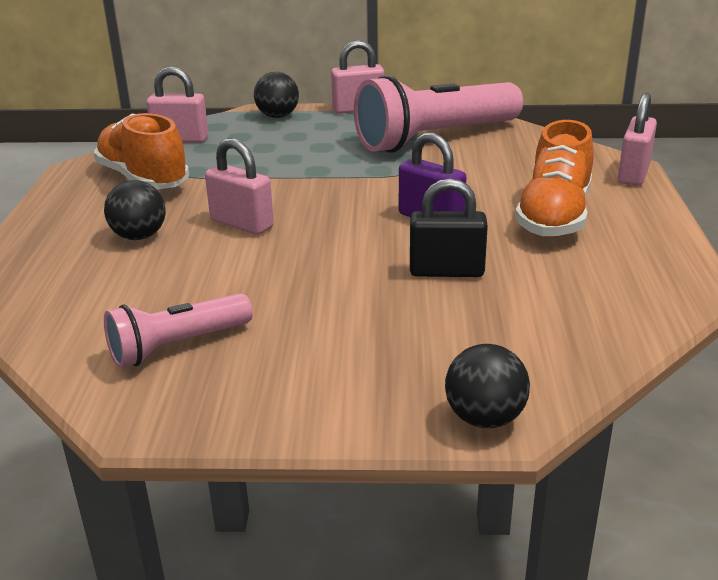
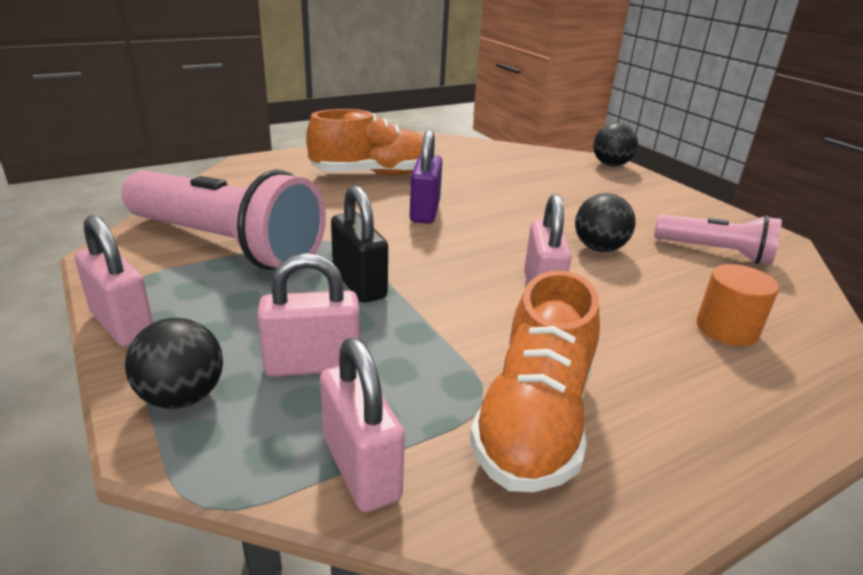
camera: 125 degrees left, 0 degrees up
black ball [104,180,166,240] -> black ball moved to [575,193,636,252]
black padlock [410,178,488,277] -> black padlock moved to [331,185,388,303]
pink padlock [618,93,657,186] -> pink padlock moved to [257,253,360,377]
none -> orange cylinder [697,264,779,346]

